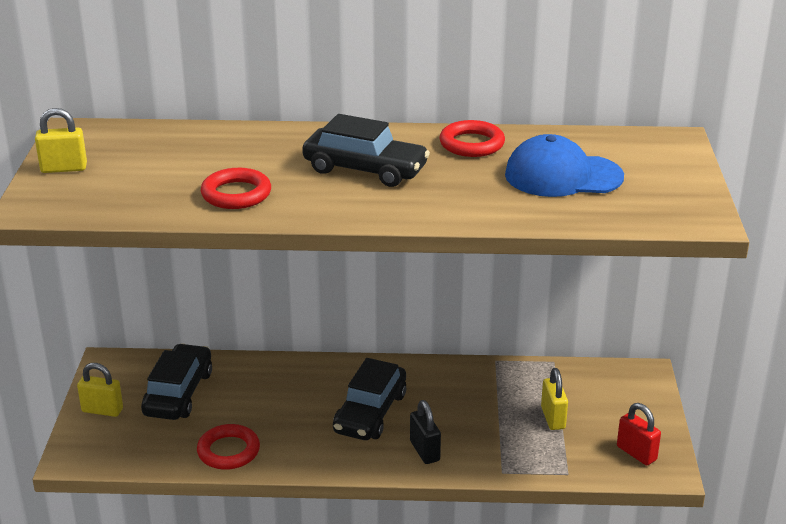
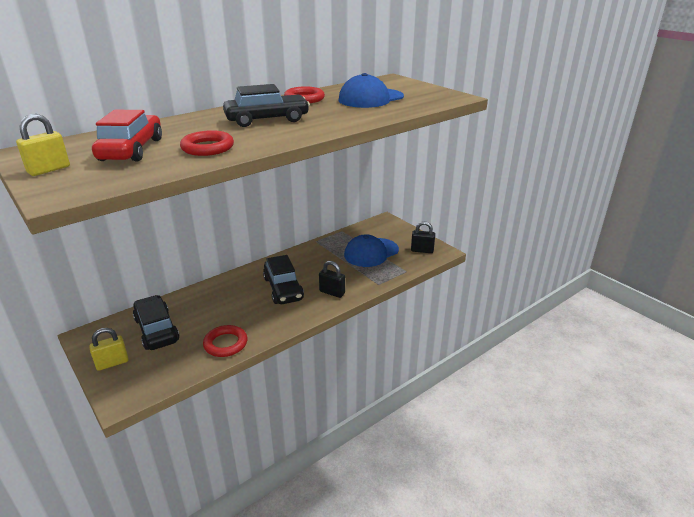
camera: 40 degrees left, 0 degrees up
yellow padlock [541,368,568,430] -> blue cap [344,234,399,267]
red padlock [617,403,661,466] -> black padlock [411,221,435,253]
none -> red car [92,110,162,161]

